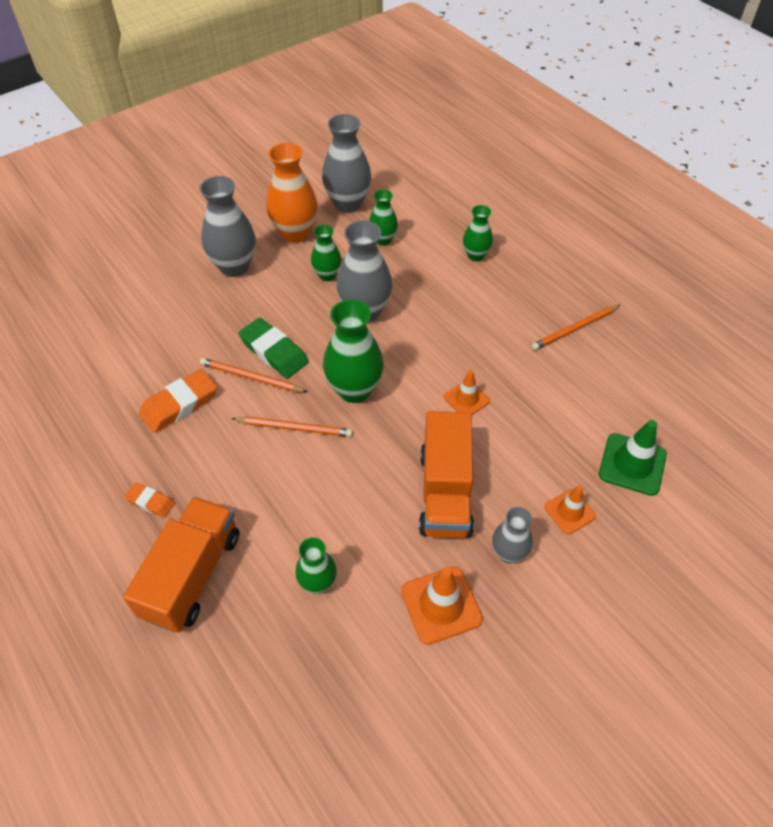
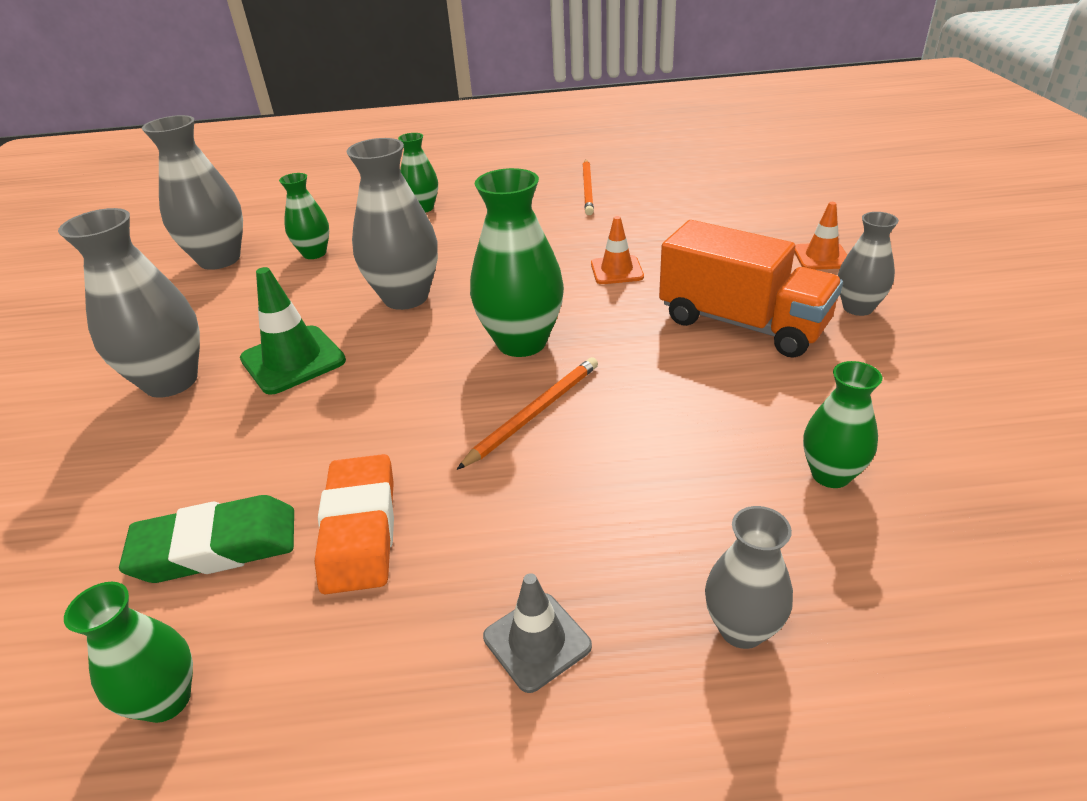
camera: 55 degrees left, 15 degrees down
orange truck [123,497,240,633] -> grey vase [705,506,793,649]
orange eraser [125,483,175,518] -> grey traffic cone [483,573,592,693]
orange pencil [200,358,308,392] -> none
green eraser [239,318,308,378] -> green eraser moved to [119,495,294,583]
orange vase [266,143,317,243] -> none
green vase [311,225,342,281] -> green vase moved to [64,582,193,723]
orange traffic cone [401,567,483,645] -> none
green traffic cone [599,420,667,496] -> green traffic cone moved to [240,267,346,395]

